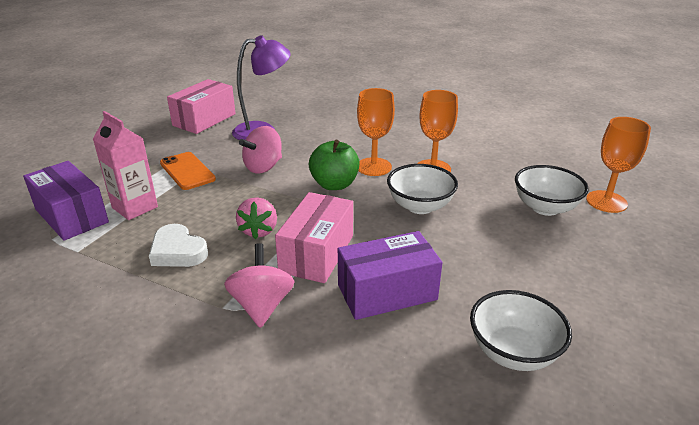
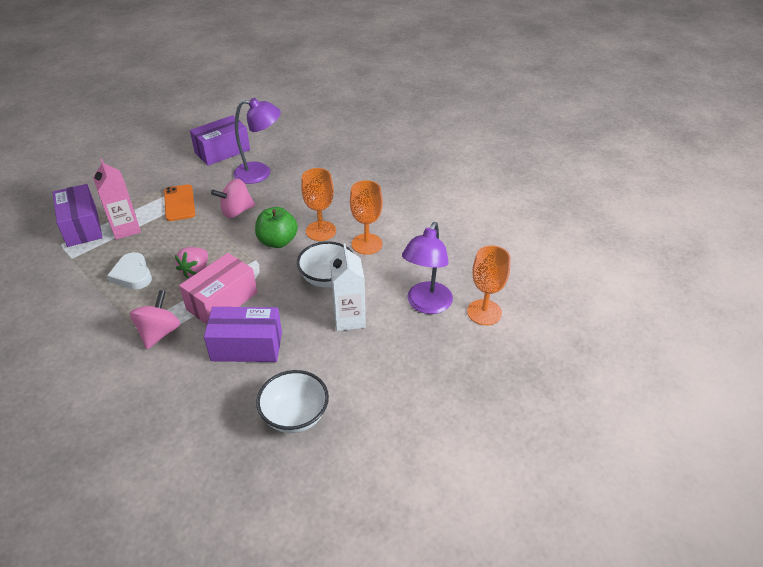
camera: 20 degrees right, 10 degrees up
pink box [167,79,236,134] -> purple box [190,115,250,166]
white bowl [515,165,589,216] -> purple lamp [402,222,453,314]
none -> white carton [330,243,366,331]

